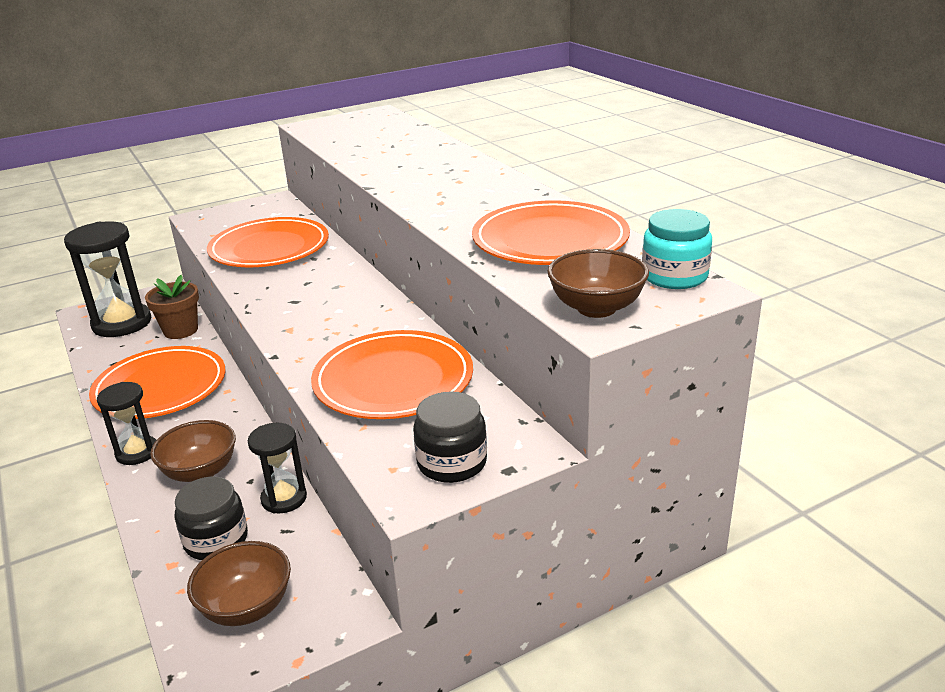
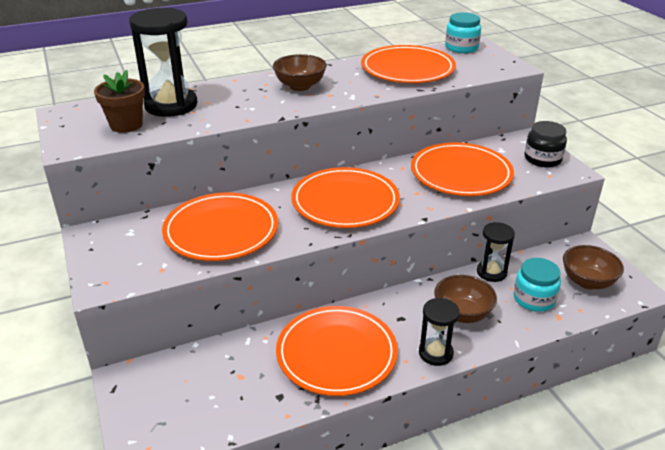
camera: 85 degrees left, 5 degrees up
black hourglass [64,222,151,337] -> black hourglass moved to [129,8,197,117]
brown flower pot [145,275,199,339] -> brown flower pot moved to [94,70,145,133]
black jar [175,477,248,560] -> turquoise jar [513,258,561,312]
brown bowl [547,249,649,318] -> brown bowl moved to [273,54,327,91]
none -> orange plate [291,167,400,228]

